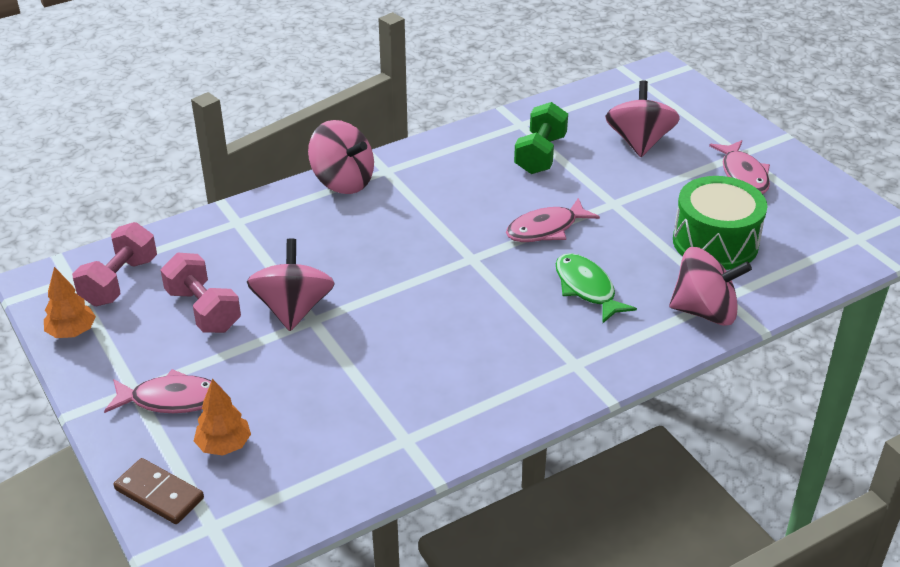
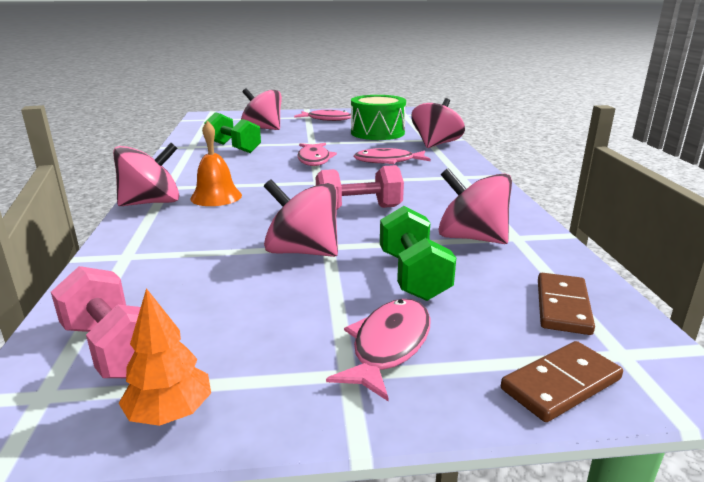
camera: 65 degrees left, 15 degrees down
pink dumbbell [161,253,241,333] -> pink dumbbell moved to [316,165,404,210]
orange tree [194,379,251,456] -> none
green fish [556,253,637,323] -> pink fish [354,148,431,164]
none -> orange bell [190,121,242,206]
none -> green dumbbell [380,206,456,301]
none -> pink spinning top [438,168,512,244]
none -> brown domino [538,273,595,335]

